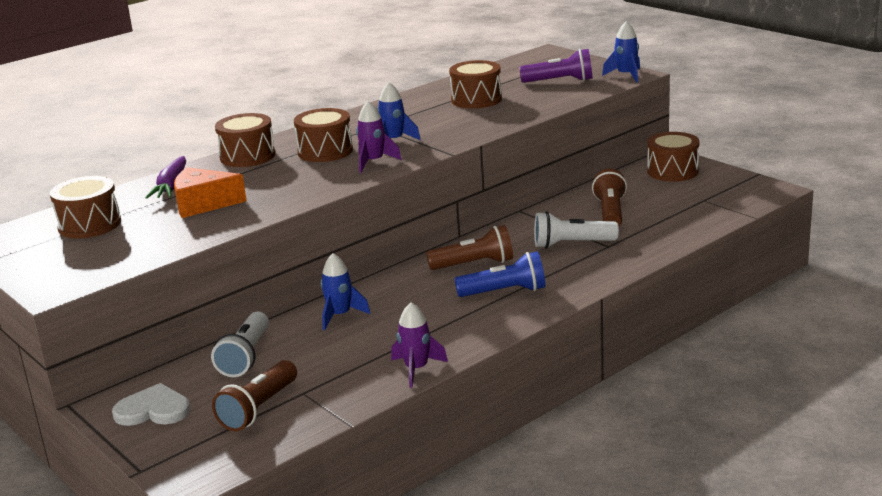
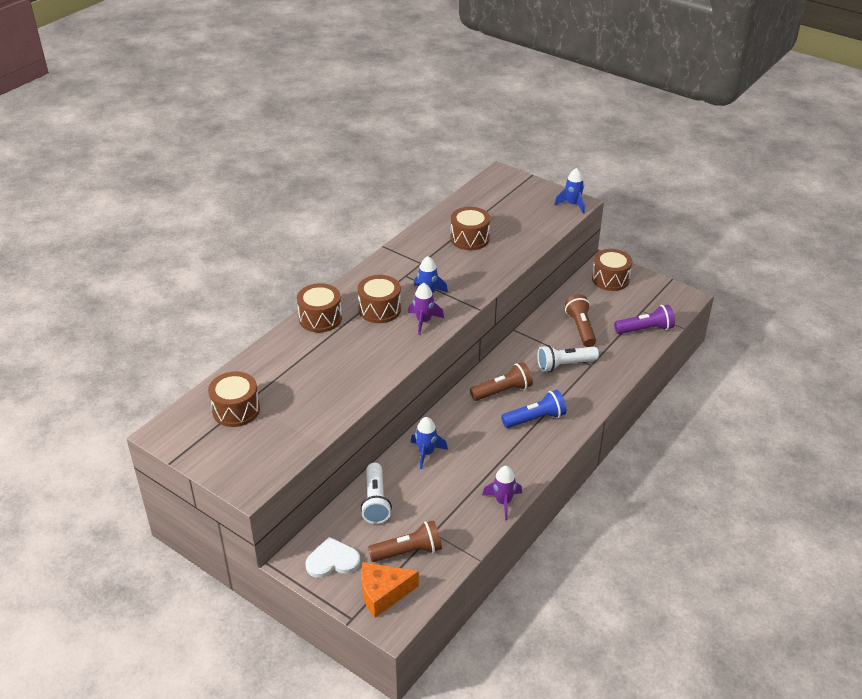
camera: 15 degrees left, 15 degrees up
purple carrot [145,156,186,199] -> none
orange cheese [174,167,247,218] -> orange cheese moved to [361,562,419,618]
brown flashlight [212,360,297,432] -> brown flashlight turned 120 degrees counterclockwise [368,520,442,562]
purple flashlight [519,49,593,83] -> purple flashlight moved to [614,305,675,334]

